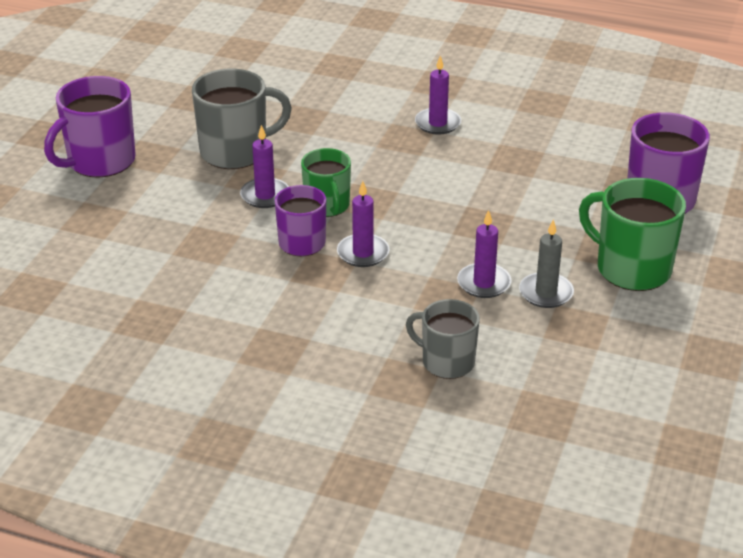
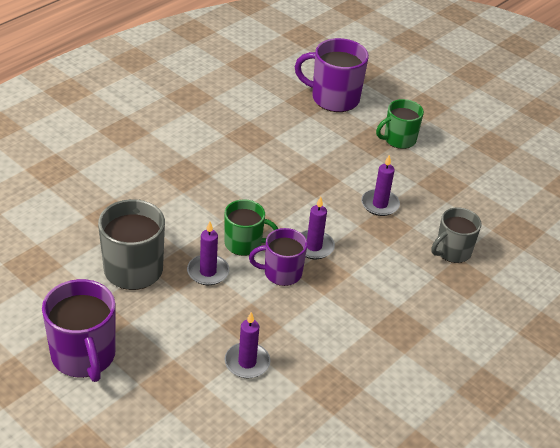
camera: 70 degrees left, 5 degrees up
purple candle [415,56,461,135] -> purple candle moved to [225,312,270,378]
grey candle [519,219,574,308] -> none
green mug [579,178,686,291] -> green mug [376,99,424,149], size x0.65

